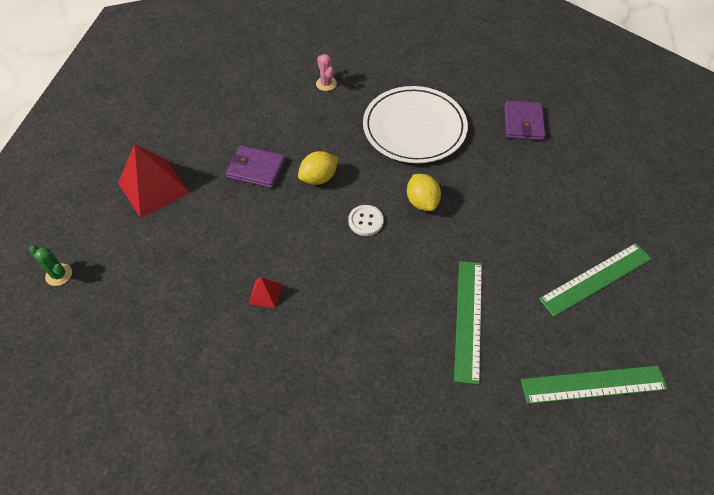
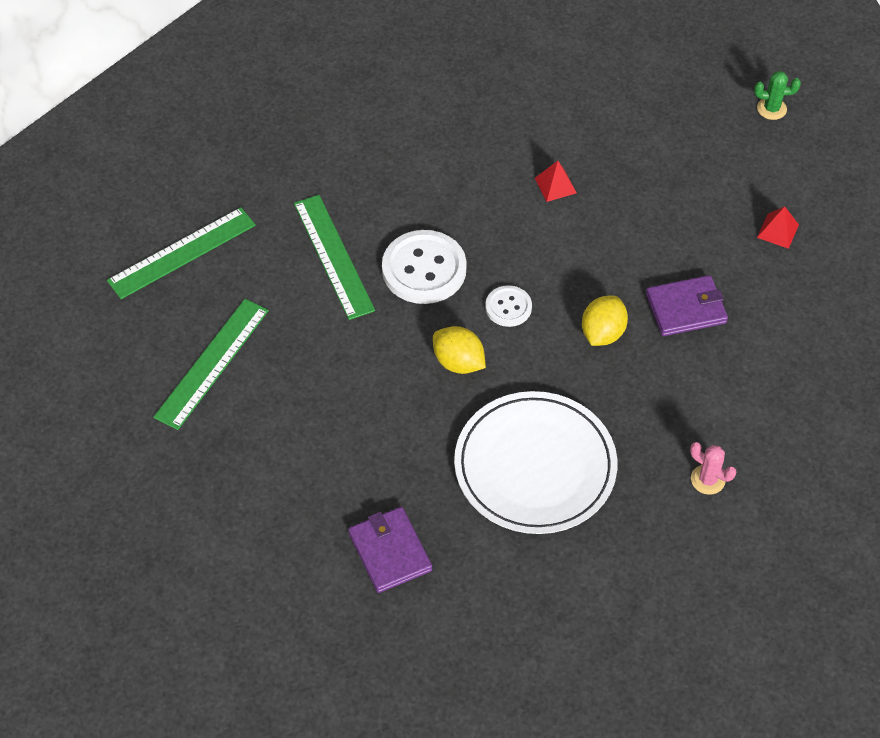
camera: 150 degrees right, 0 degrees up
red pyramid [118,144,190,218] -> red pyramid [757,207,799,249], size x0.47
none -> white button [382,230,467,304]

